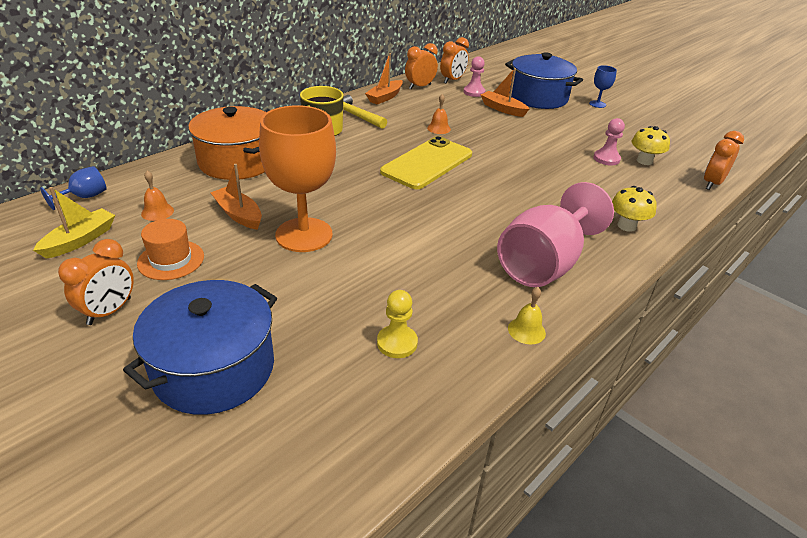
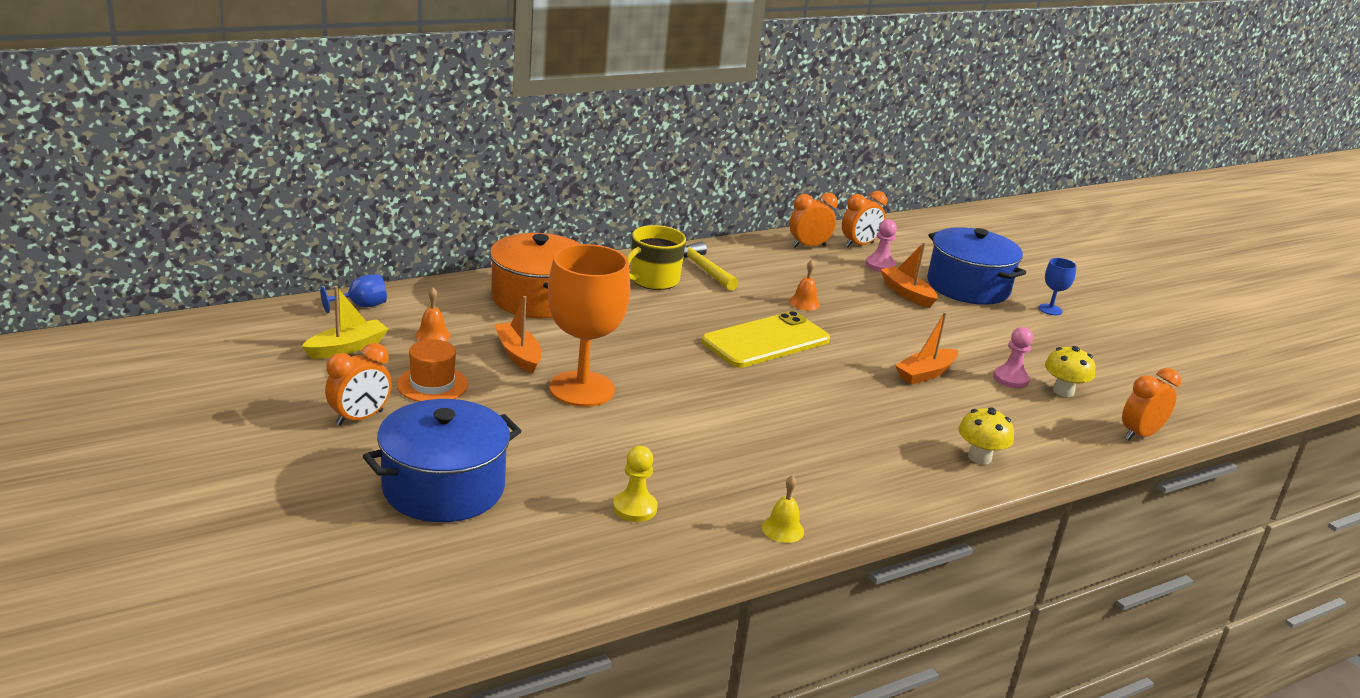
camera: 15 degrees right, 10 degrees down
orange boat [365,53,403,104] -> orange boat moved to [895,312,958,385]
pink goblet [497,182,614,287] -> none

